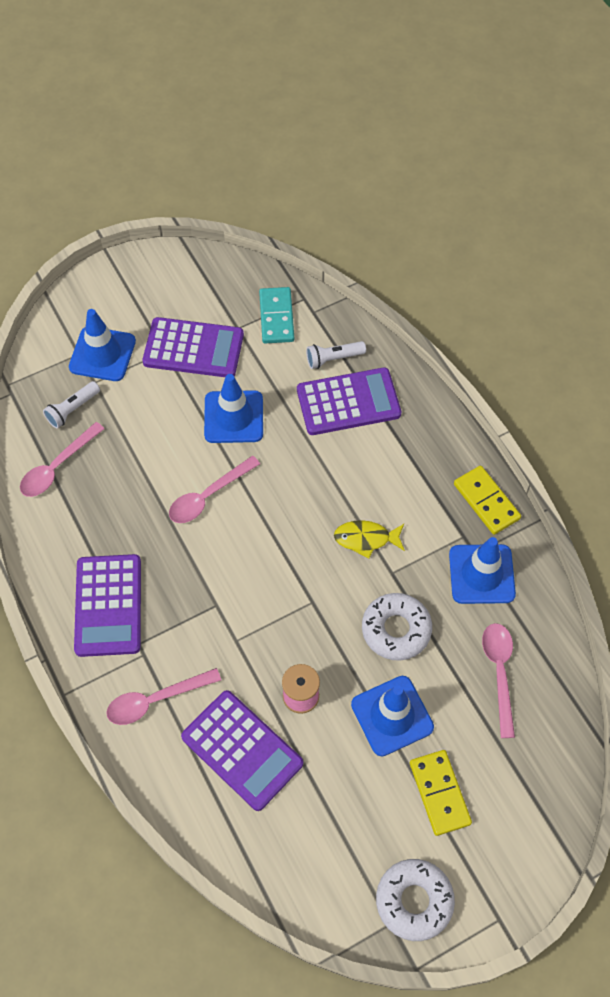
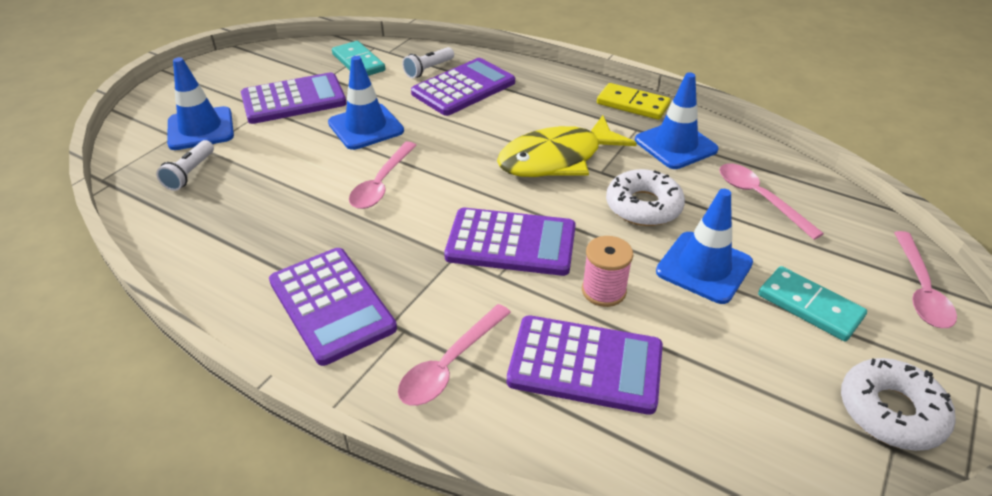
camera: 30 degrees left, 20 degrees down
pink spoon [20,422,105,497] -> pink spoon moved to [894,231,957,328]
yellow fish [334,520,405,559] -> yellow fish [497,115,637,177], size x1.89
yellow domino [410,750,472,836] -> turquoise domino [758,266,867,341]
none -> purple calculator [444,208,576,276]

